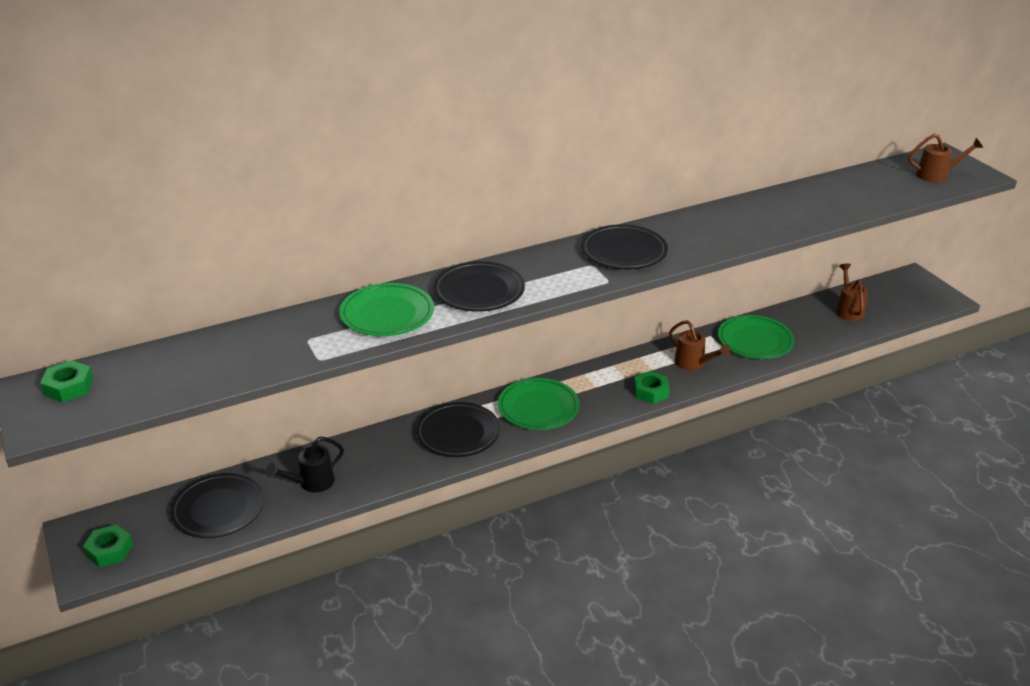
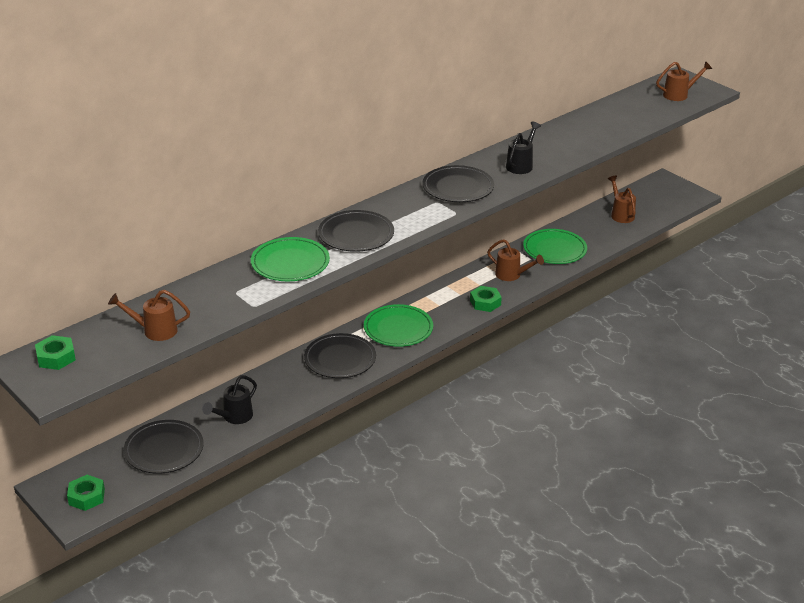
camera: 15 degrees left, 0 degrees up
none -> brown watering can [108,290,190,341]
none -> black watering can [506,122,541,174]

